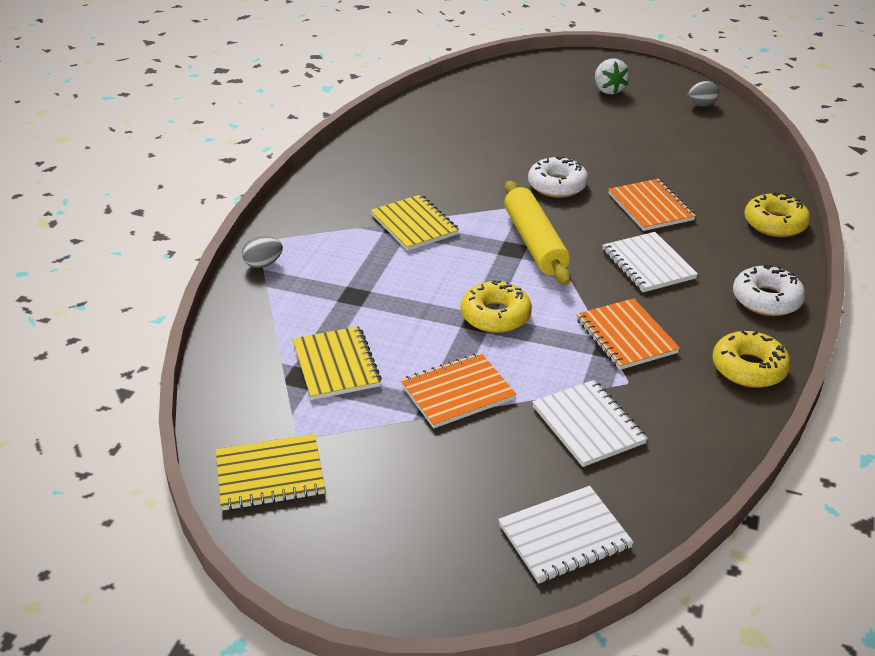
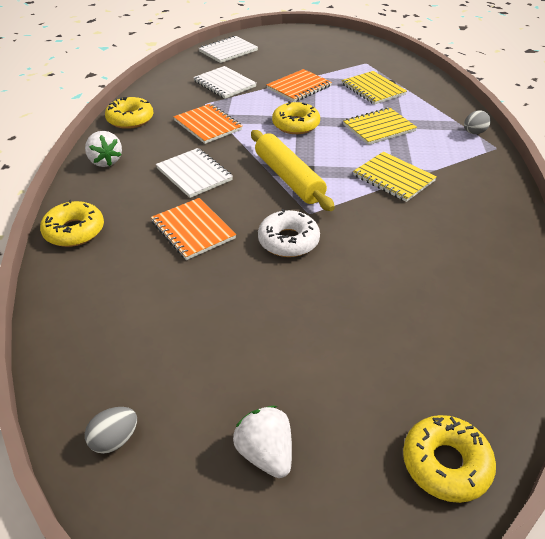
camera: 165 degrees right, 5 degrees up
yellow notebook [216,434,325,511] -> yellow notebook moved to [343,107,417,145]
white donut [733,264,805,316] -> white strawberry [85,131,122,167]
none -> yellow donut [403,415,496,503]

